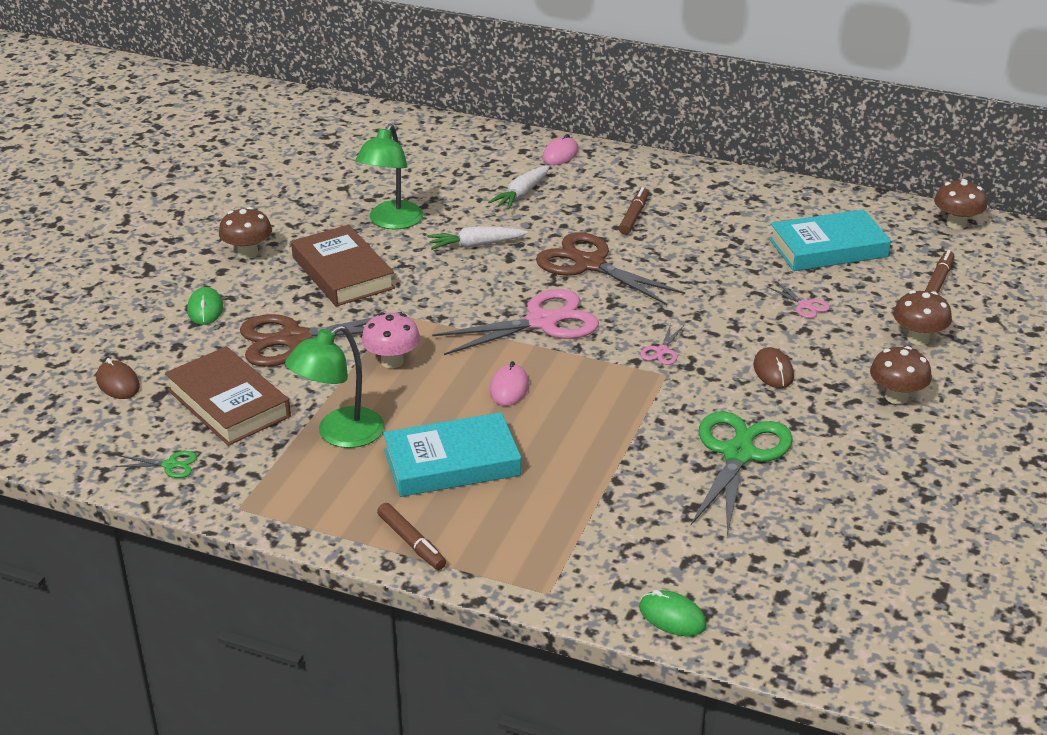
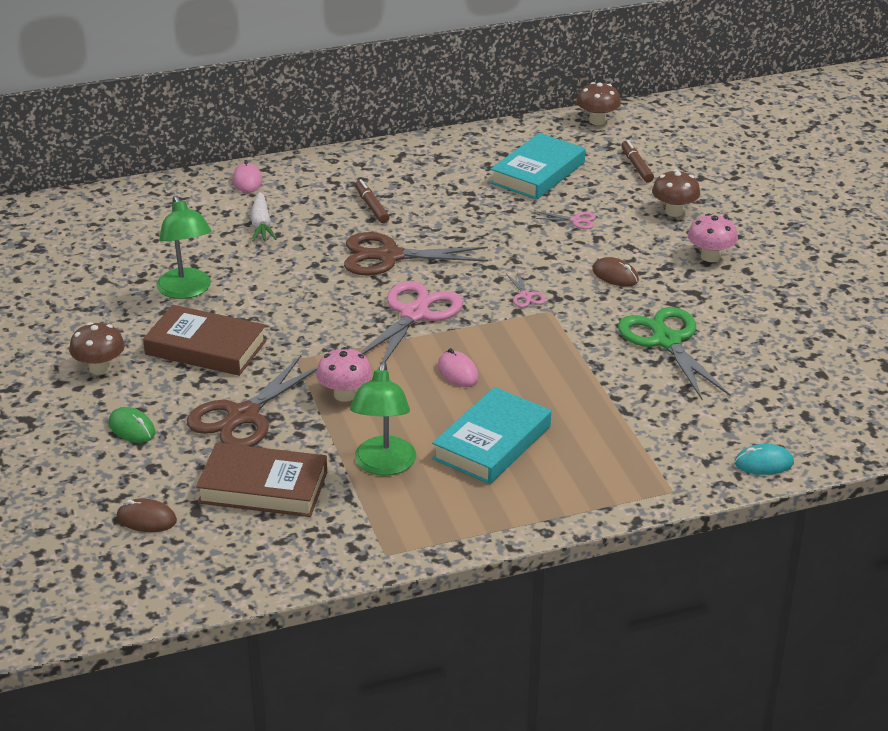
camera: 40 degrees left, 0 degrees up
green scissors [116,451,197,478] -> none
brown marker [377,503,446,570] -> none
white carrot [427,226,528,250] -> none
green mouse [639,590,707,636] -> turquoise mouse [735,444,794,475]
brown mushroom [870,346,932,404] -> pink mushroom [688,213,738,262]

